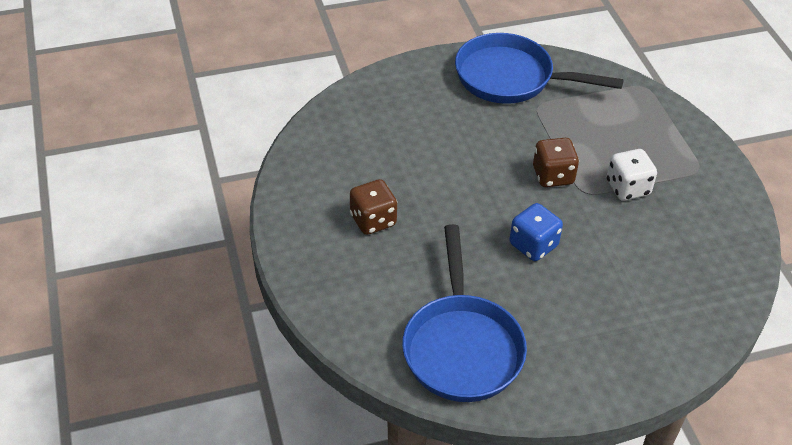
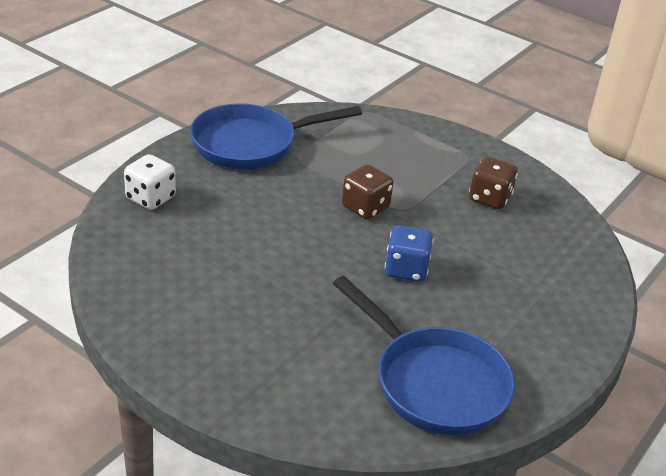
camera: 40 degrees left, 10 degrees down
brown dice [350,179,397,235] -> brown dice moved to [469,157,518,209]
white dice [607,149,657,201] -> white dice moved to [124,154,176,210]

